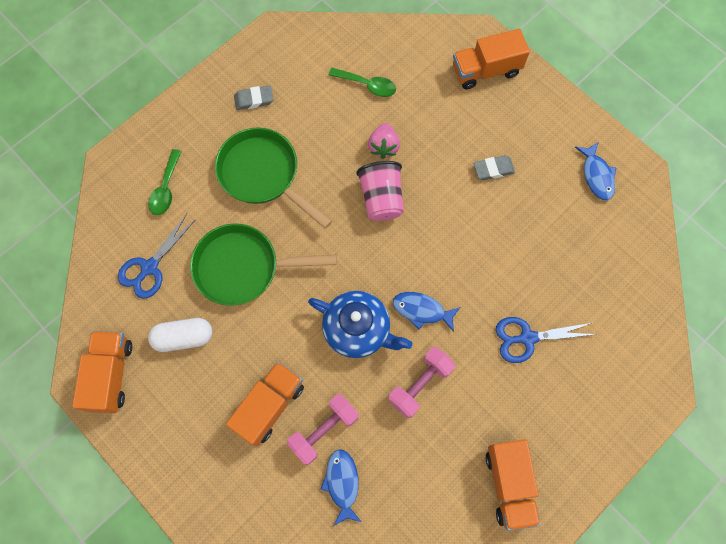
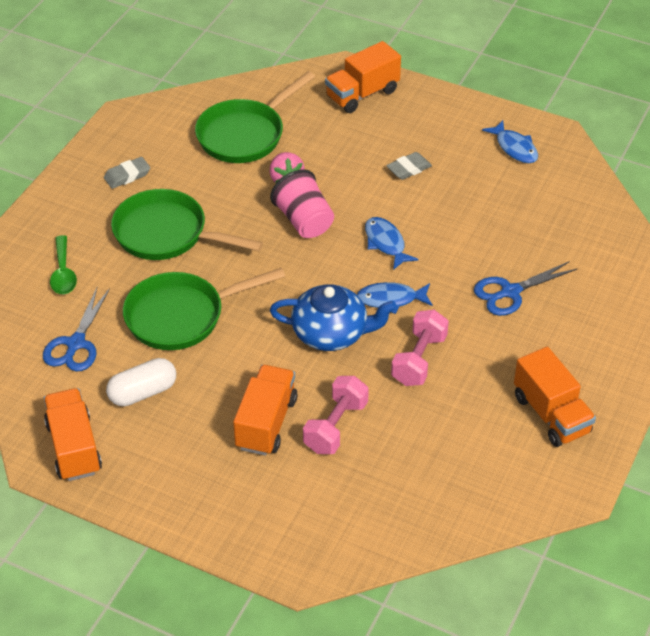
camera: 20 degrees left, 25 degrees down
blue fish [321,449,362,526] -> blue fish moved to [365,217,419,270]
green spoon [329,68,396,97] -> green pan [195,71,315,163]

